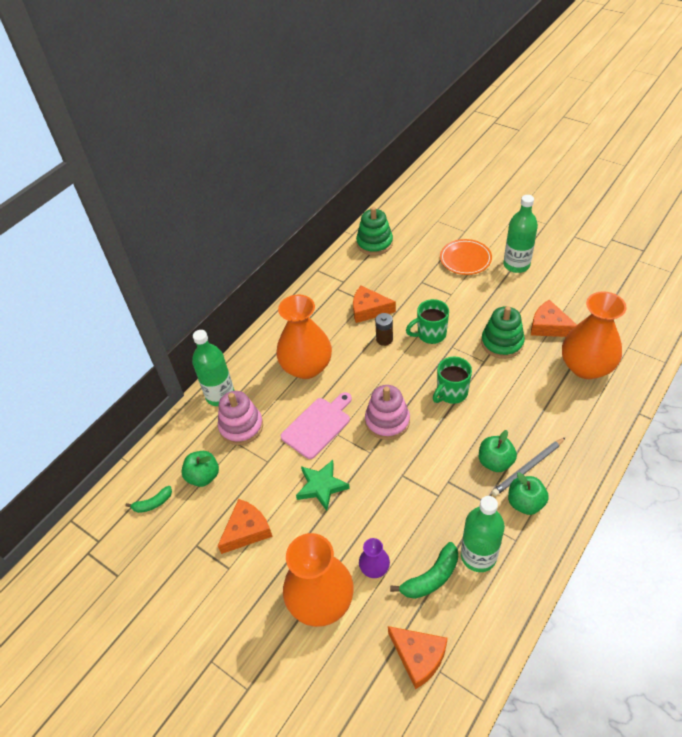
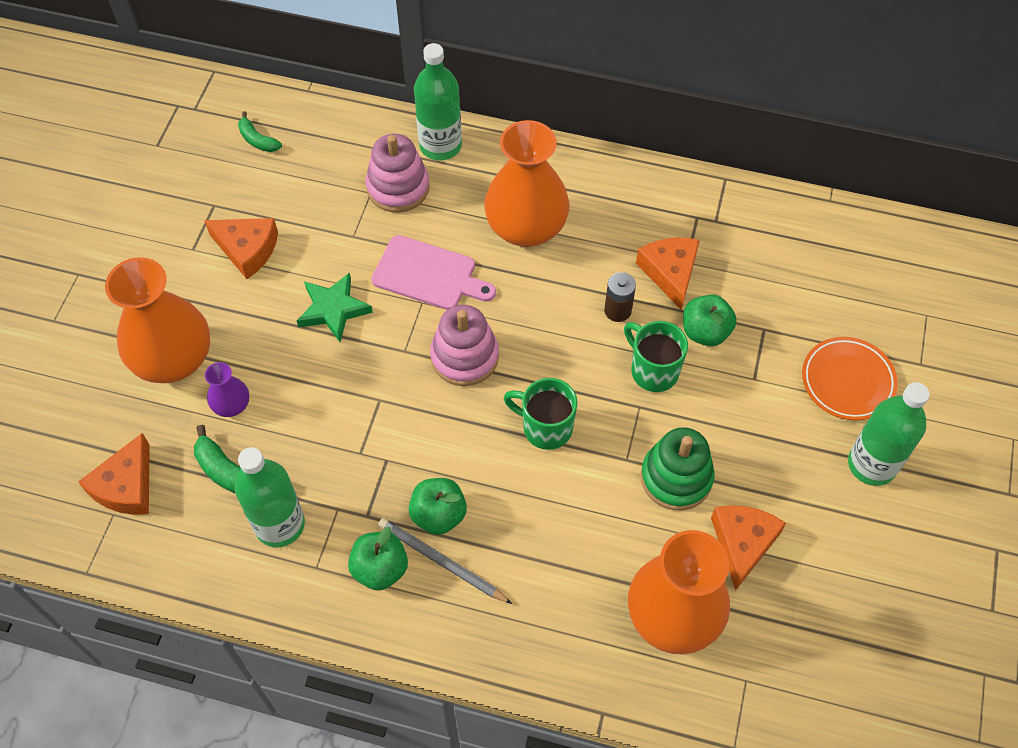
camera: 65 degrees right, 10 degrees up
green apple [181,451,219,487] -> green apple moved to [683,294,737,346]
green stacking toy [356,207,393,255] -> none

